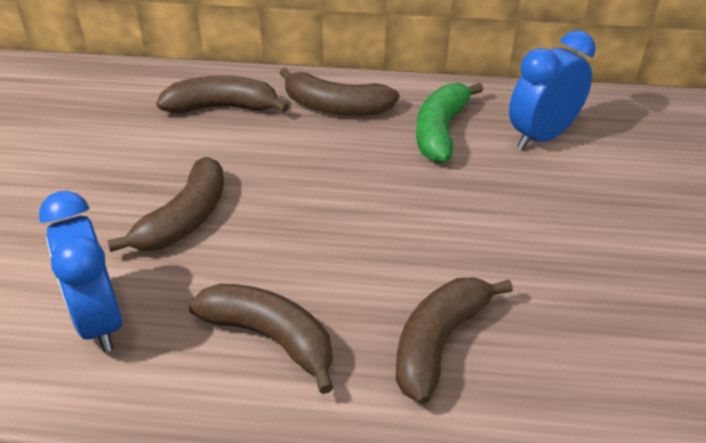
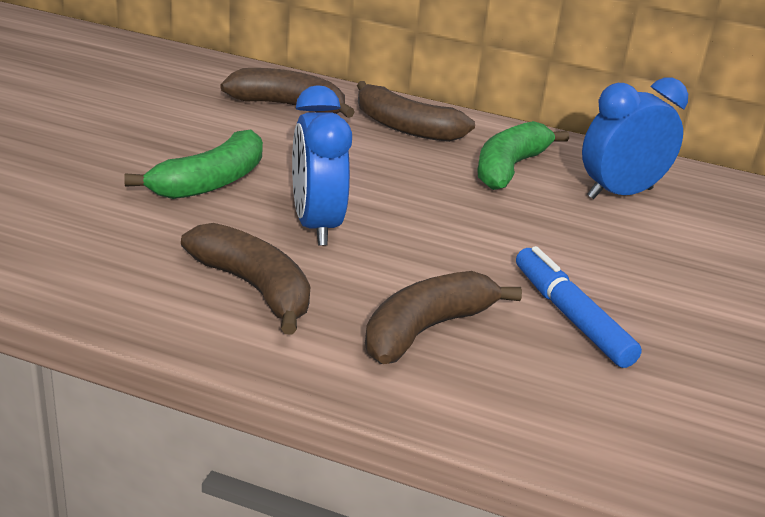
camera: 10 degrees right, 10 degrees down
blue clock [39,191,123,352] -> blue clock moved to [292,85,352,246]
brown banana [107,157,224,252] -> green banana [124,130,263,199]
none -> blue marker [516,246,642,368]

